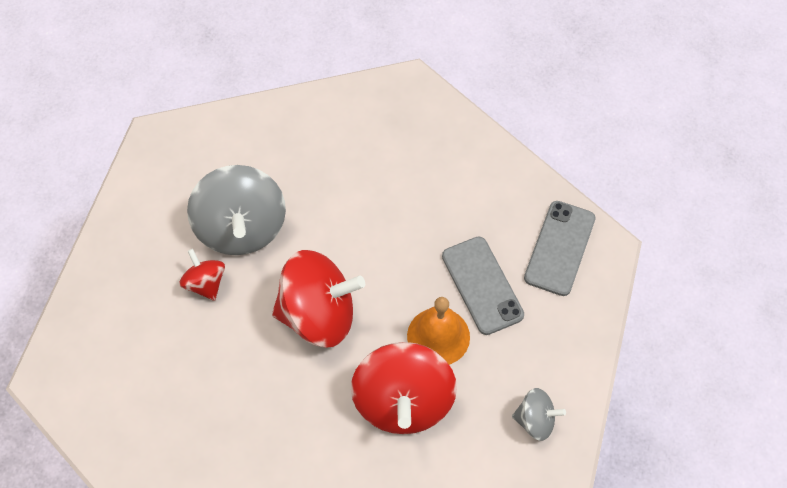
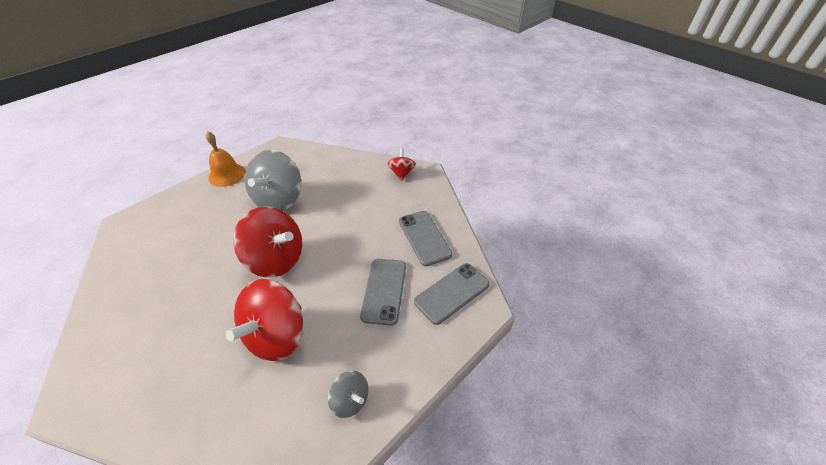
camera: 30 degrees right, 15 degrees down
red spinning top [179,249,225,301] -> red spinning top moved to [387,148,416,181]
orange bell [407,297,470,365] -> orange bell moved to [206,131,245,187]
none -> grey phone [399,211,452,266]

